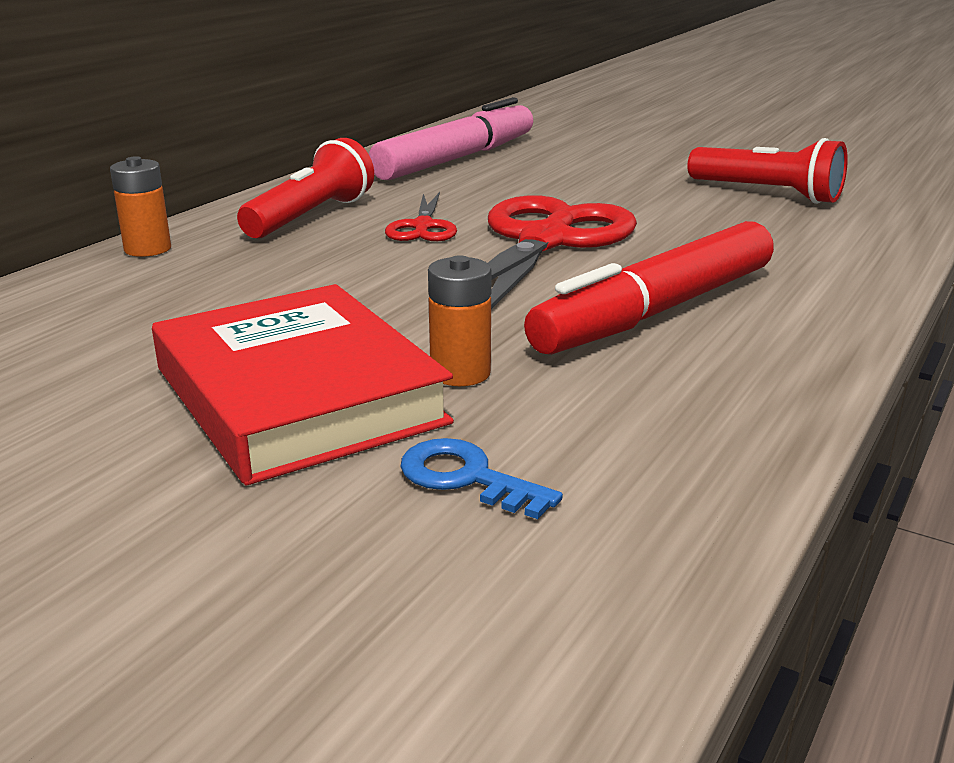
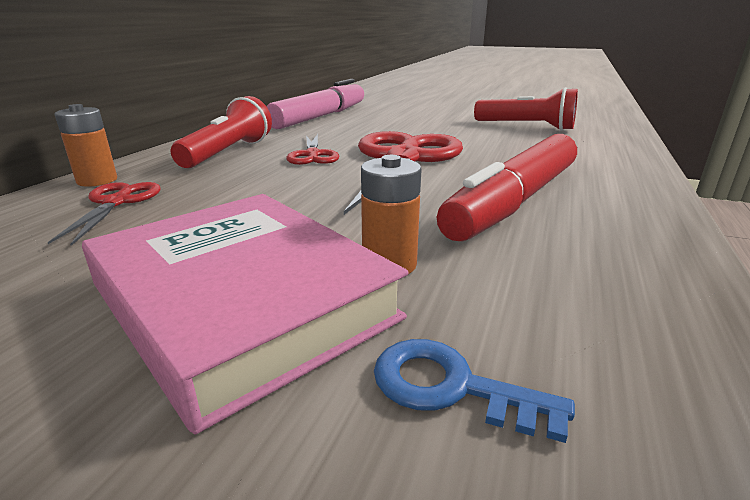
camera: 10 degrees left, 0 degrees up
red book [152,284,454,485] -> pink book [82,194,408,434]
none -> red scissors [48,182,161,246]

